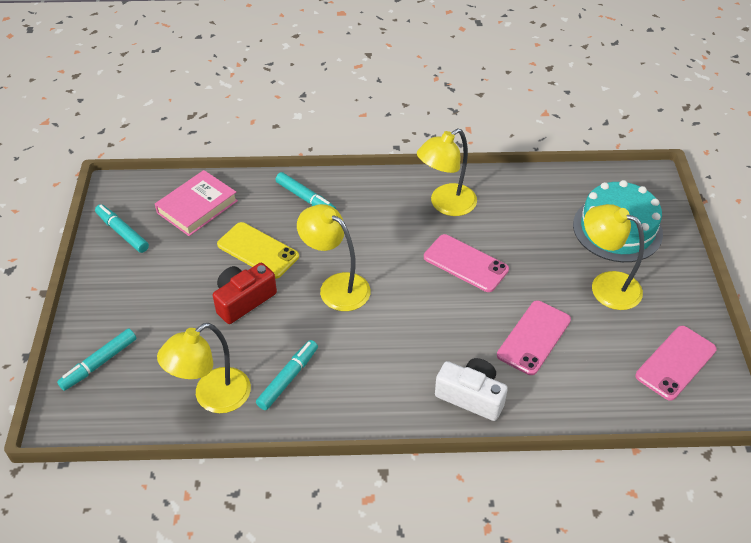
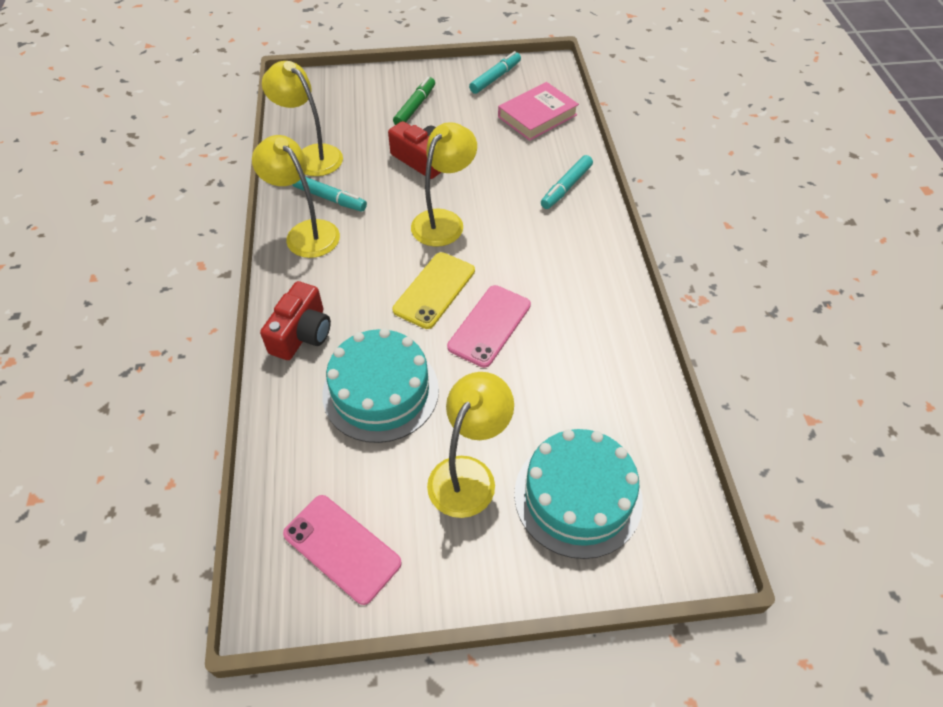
camera: 85 degrees right, 5 degrees up
turquoise marker [57,328,137,391] -> none
pink book [155,170,238,236] -> pink book turned 75 degrees counterclockwise [498,82,579,141]
yellow phone [217,222,299,279] -> yellow phone moved to [392,252,475,329]
yellow lamp [417,128,477,216] -> yellow lamp moved to [252,135,340,258]
white camera [435,358,508,421] -> red camera [260,281,331,360]
pink phone [497,301,571,375] -> turquoise cake [322,328,439,443]
none -> green marker [393,77,435,125]

